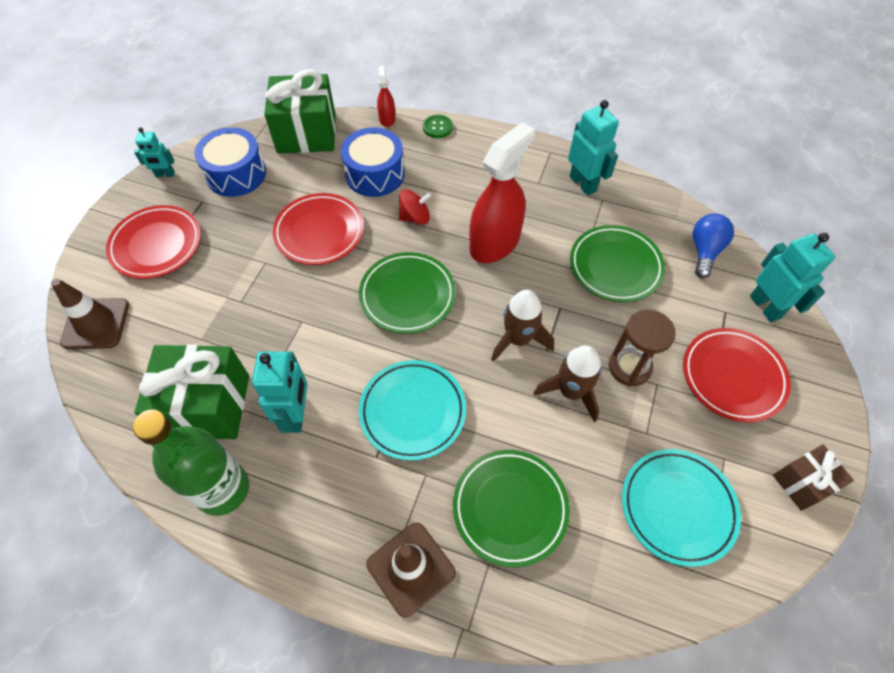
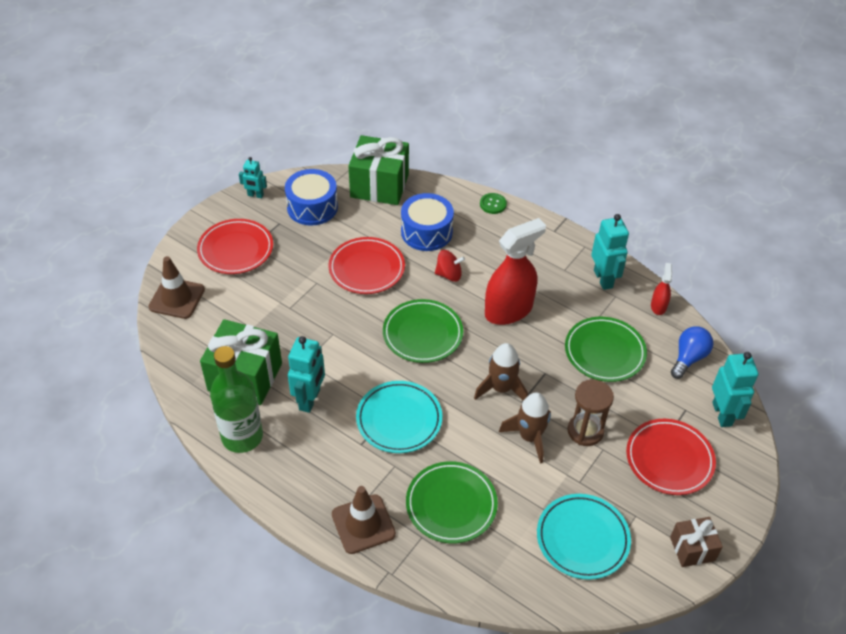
camera: 15 degrees right, 10 degrees down
red spray bottle [377,66,395,127] -> red spray bottle moved to [651,263,672,315]

